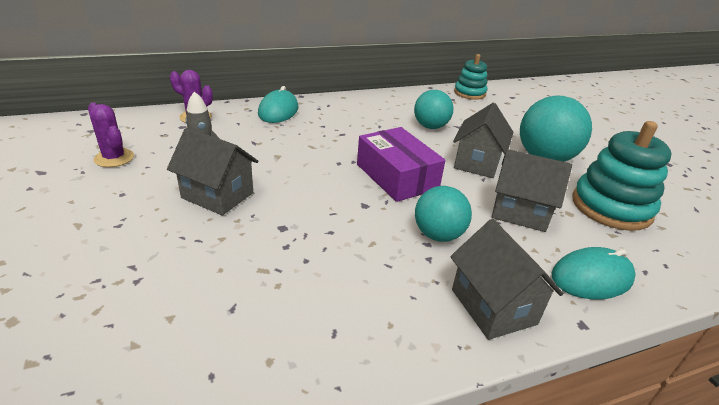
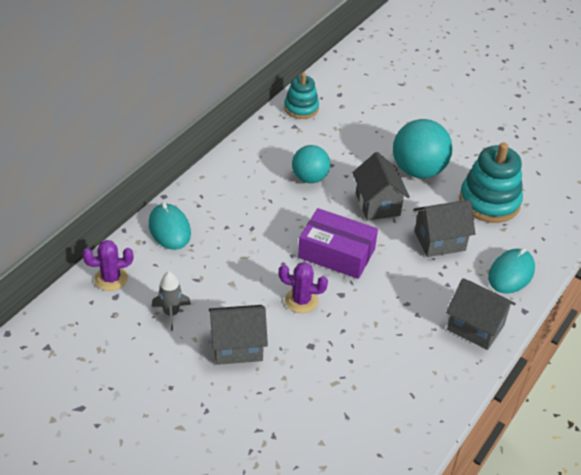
camera: 35 degrees left, 10 degrees up
purple cactus [88,103,134,167] -> purple cactus moved to [279,262,328,313]
turquoise ball [415,186,472,242] -> none

